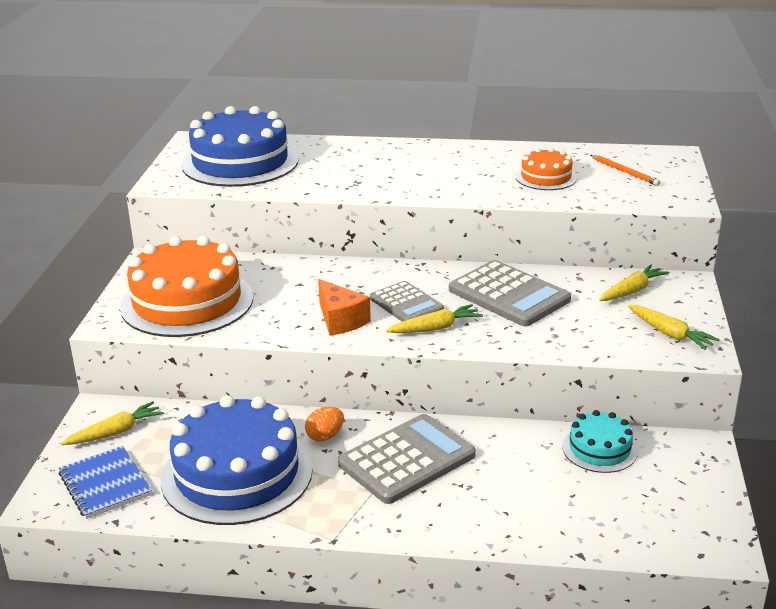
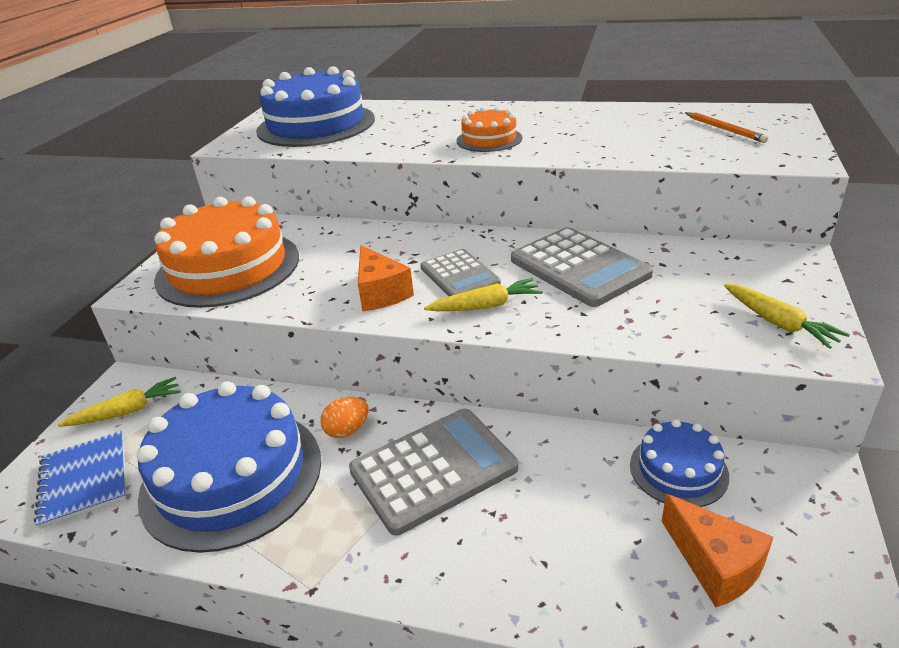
camera: 10 degrees right, 5 degrees up
orange cake [516,148,577,190] -> orange cake moved to [457,107,522,152]
turquoise cake [562,410,638,473] -> blue cake [630,419,729,507]
yellow carrot [599,265,669,301] -> none
none -> orange cheese [662,494,774,607]

